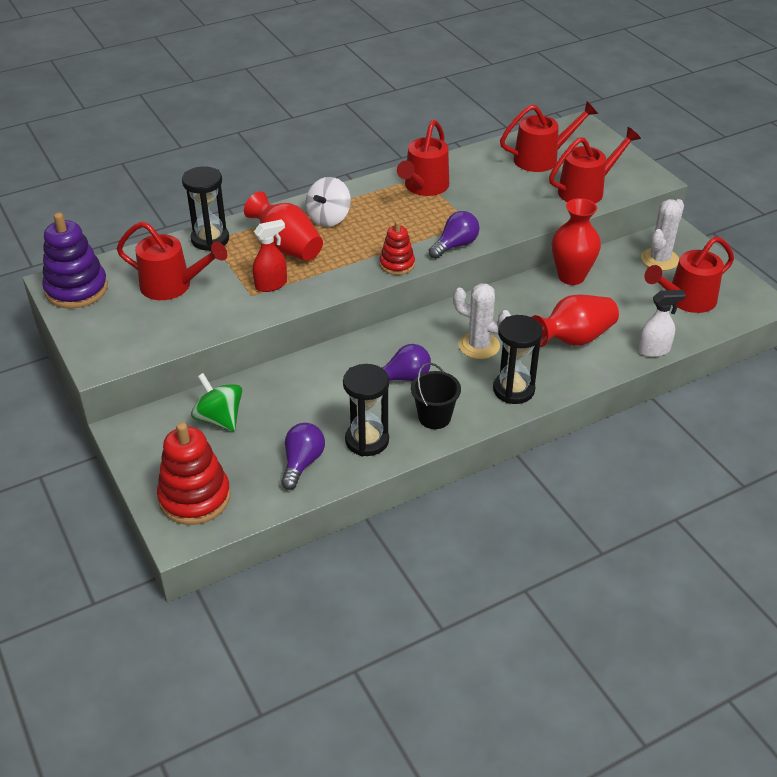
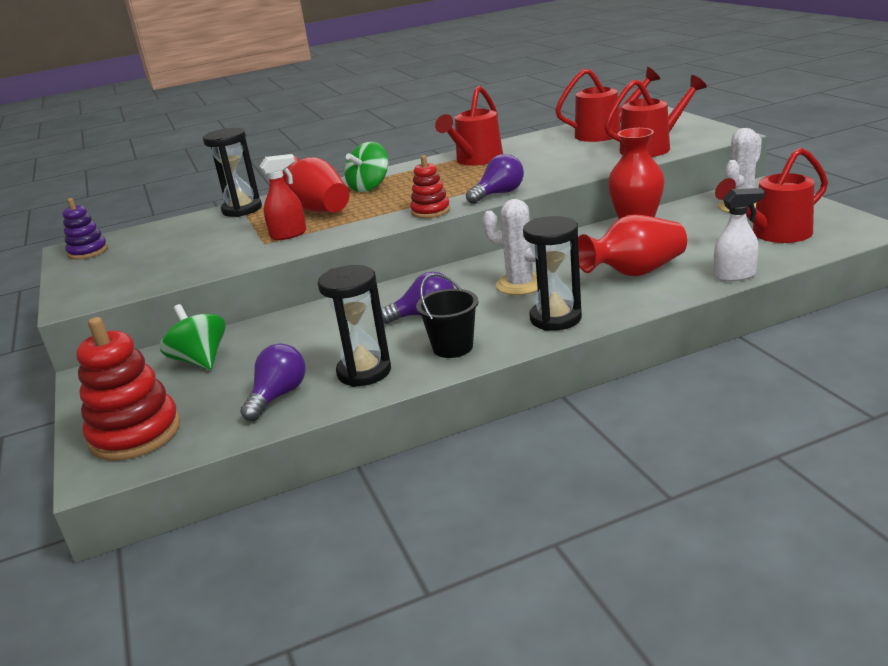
camera: 10 degrees right, 15 degrees down
purple stacking toy [42,213,108,309] -> purple stacking toy [62,198,108,260], size x0.58
red watering can [117,221,227,300] -> none
white spinning top [306,177,351,227] -> green spinning top [344,142,388,192]

